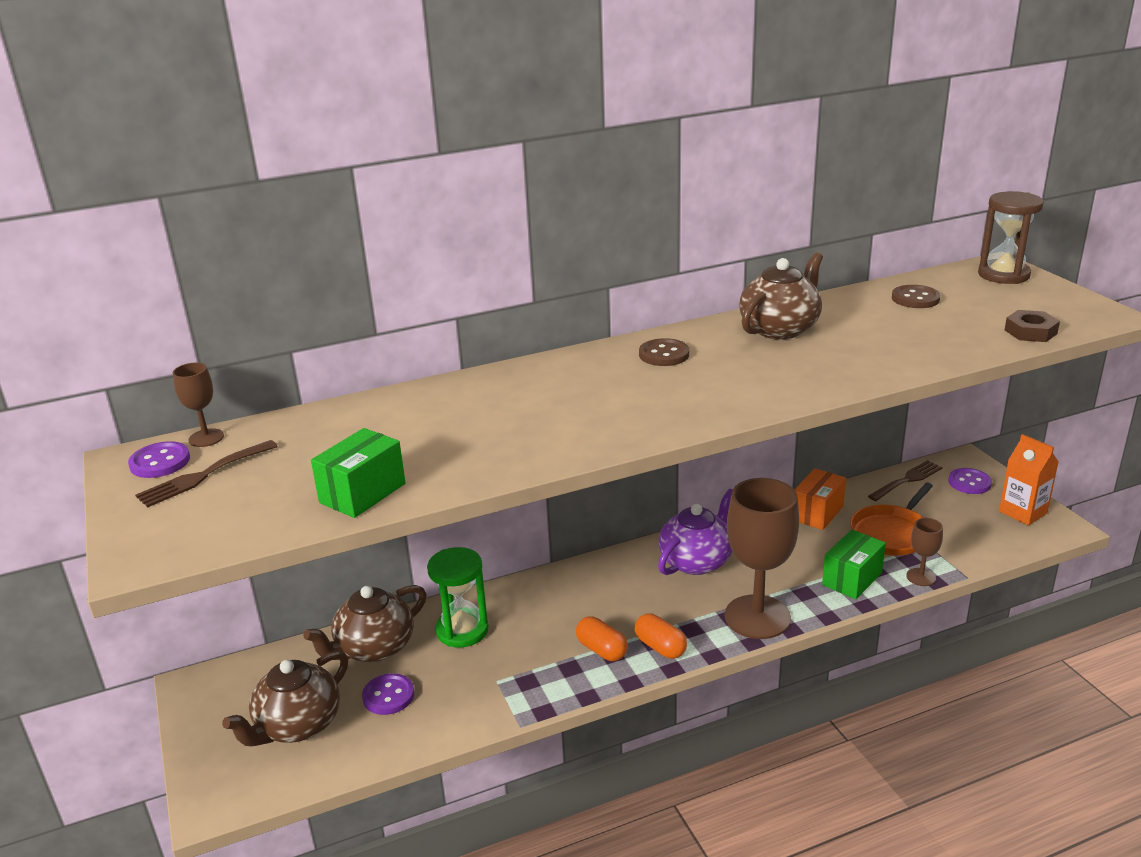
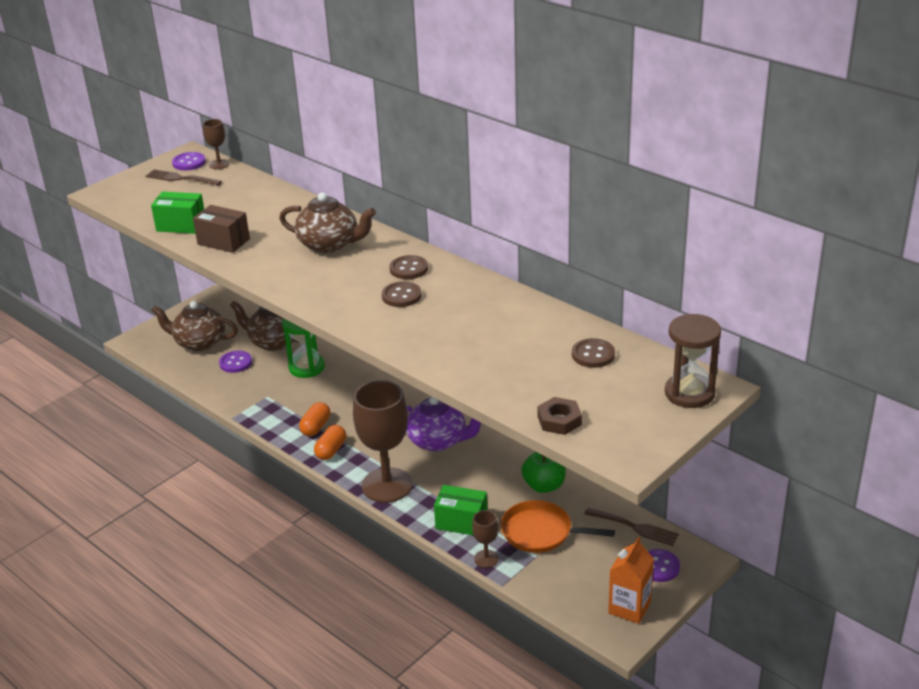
camera: 65 degrees right, 5 degrees up
brown teapot [739,252,823,339] -> brown teapot moved to [279,193,376,253]
orange box [795,468,846,530] -> green apple [521,452,566,493]
none -> brown box [193,205,250,253]
none -> brown button [382,281,422,307]

